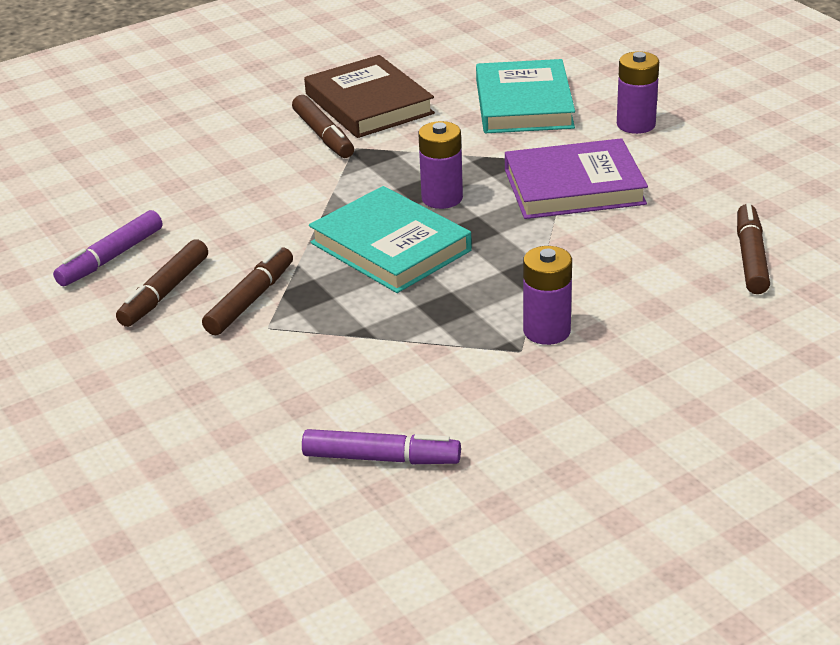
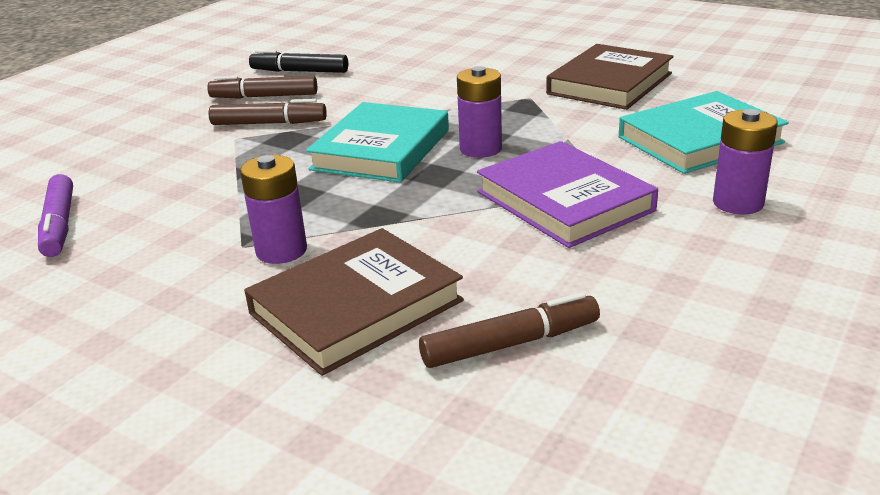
camera: 65 degrees right, 5 degrees down
purple marker [53,210,162,286] -> black marker [249,50,348,73]
brown marker [292,95,354,158] -> none
none -> brown book [244,228,464,376]

